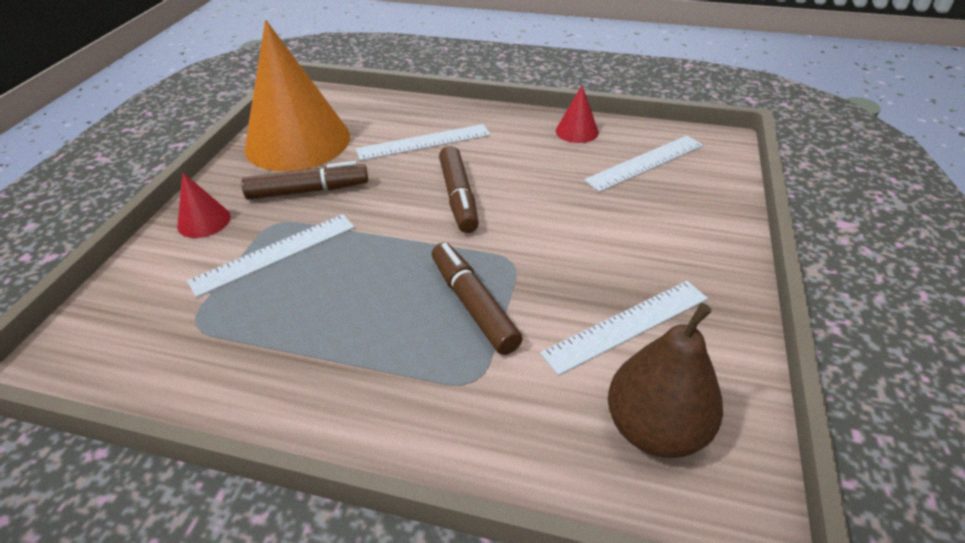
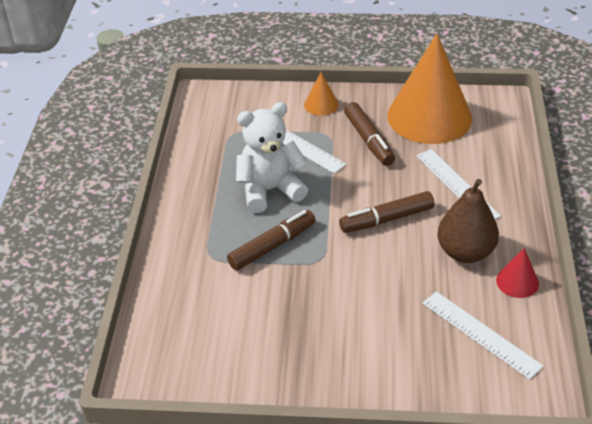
camera: 80 degrees right, 0 degrees up
red cone [177,172,231,238] -> orange cone [304,72,339,116]
white ruler [540,281,708,376] -> none
brown pear [608,303,723,458] -> brown pear moved to [437,179,499,263]
none -> white teddy bear [236,102,308,213]

